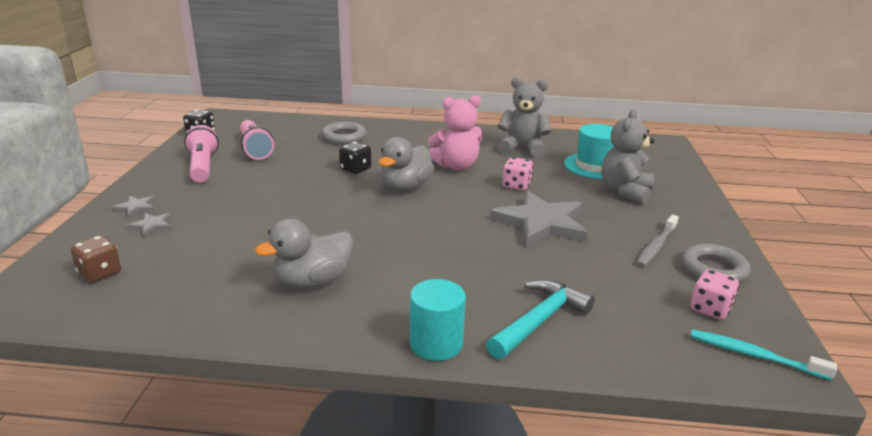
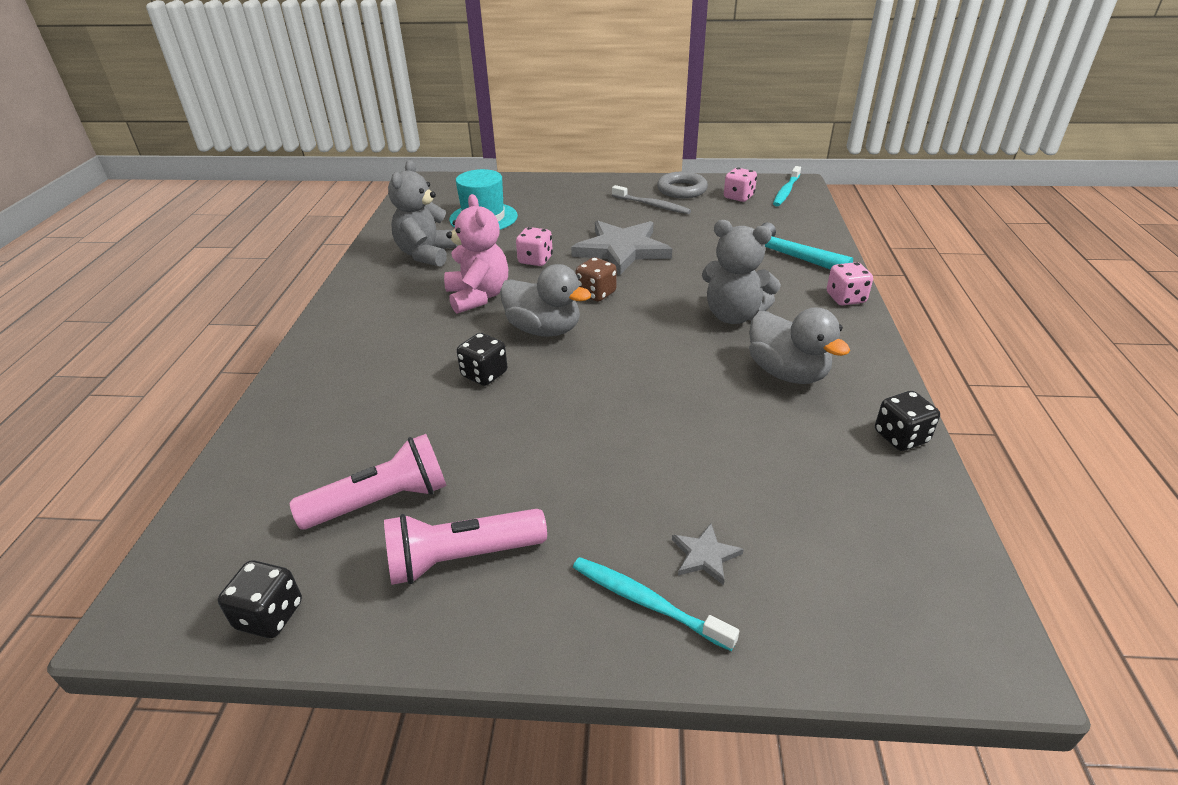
camera: 90 degrees left, 10 degrees up
brown dice [71,236,121,283] -> brown dice moved to [575,257,617,302]
grey star [112,196,155,218] -> turquoise toothbrush [573,557,739,651]
grey ring [322,122,367,144] -> none
turquoise cylinder [410,279,466,361] -> pink dice [827,262,873,306]
grey teddy bear [602,109,654,204] -> grey teddy bear moved to [702,220,781,324]
none -> black dice [875,391,940,451]

